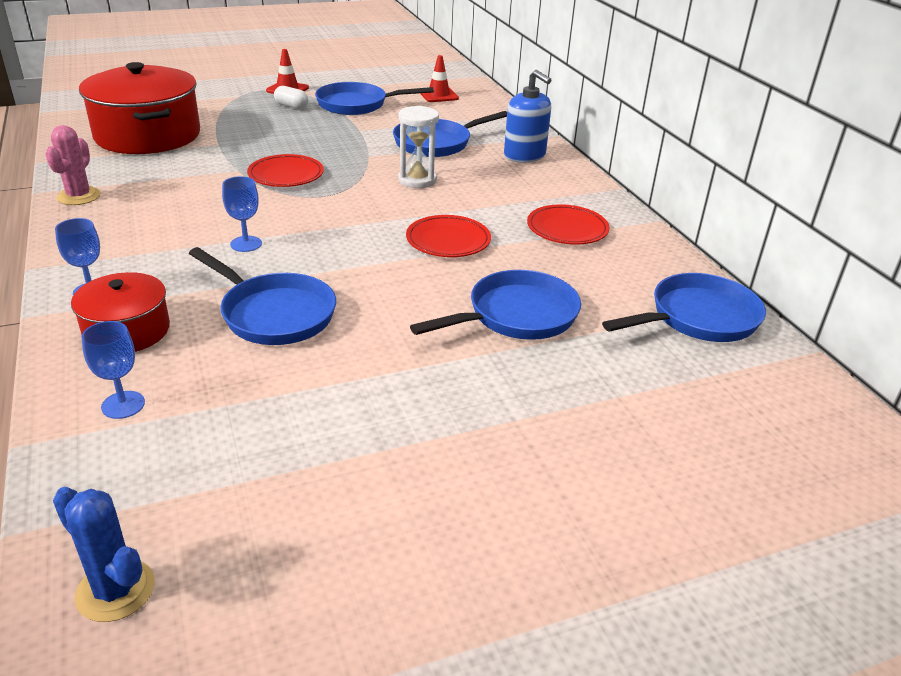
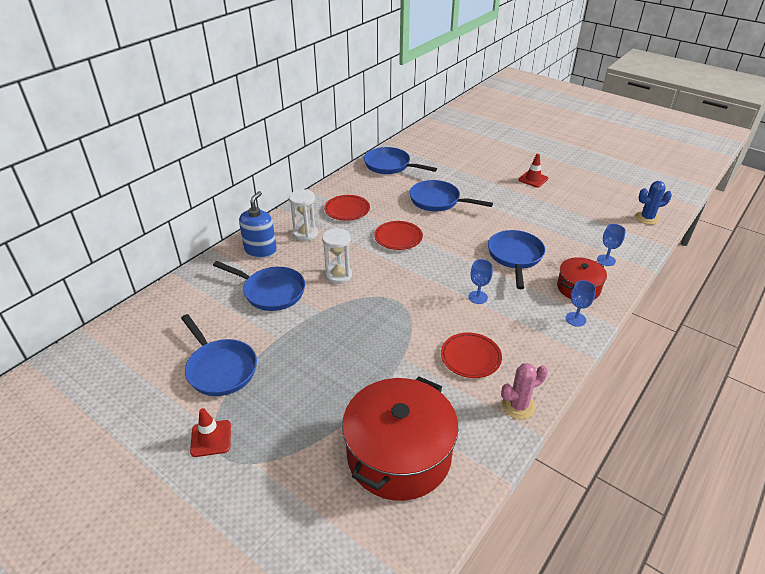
camera: 120 degrees left, 5 degrees up
blue cactus [53,487,155,622] -> blue cactus turned 75 degrees clockwise [635,181,672,225]
red plate [247,154,324,187] -> red plate moved to [441,332,502,378]
white capsule [274,86,308,109] -> none
red traffic cone [420,55,459,102] -> red traffic cone moved to [518,154,548,188]
none -> white hourglass [289,189,318,241]

